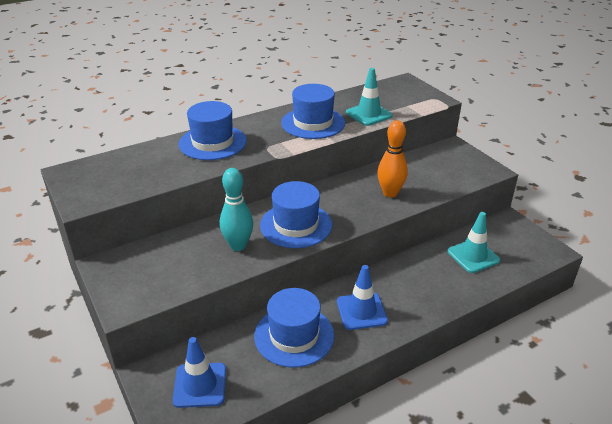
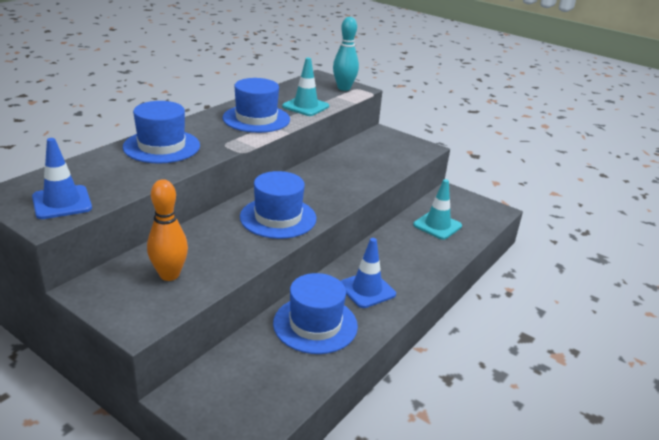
camera: 25 degrees left, 5 degrees down
blue traffic cone [172,337,226,408] -> blue traffic cone moved to [32,138,92,219]
turquoise bowling pin [220,168,253,251] -> turquoise bowling pin moved to [333,17,359,91]
orange bowling pin [377,120,408,198] -> orange bowling pin moved to [147,179,188,281]

